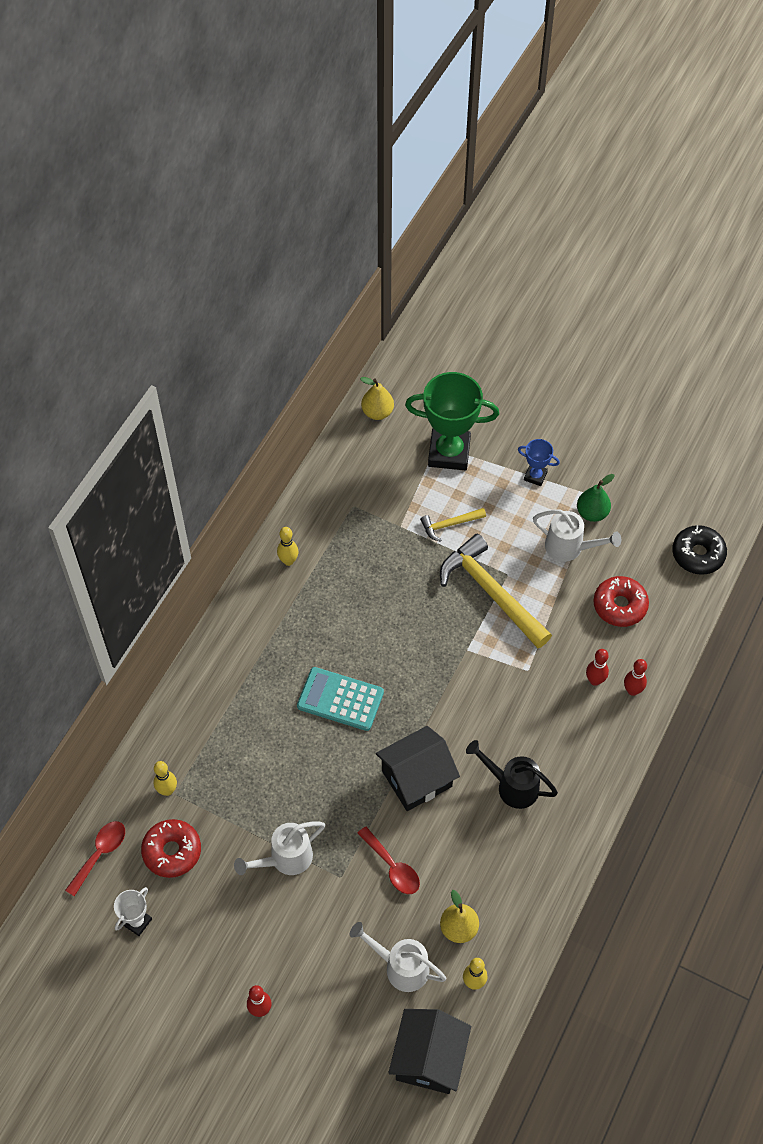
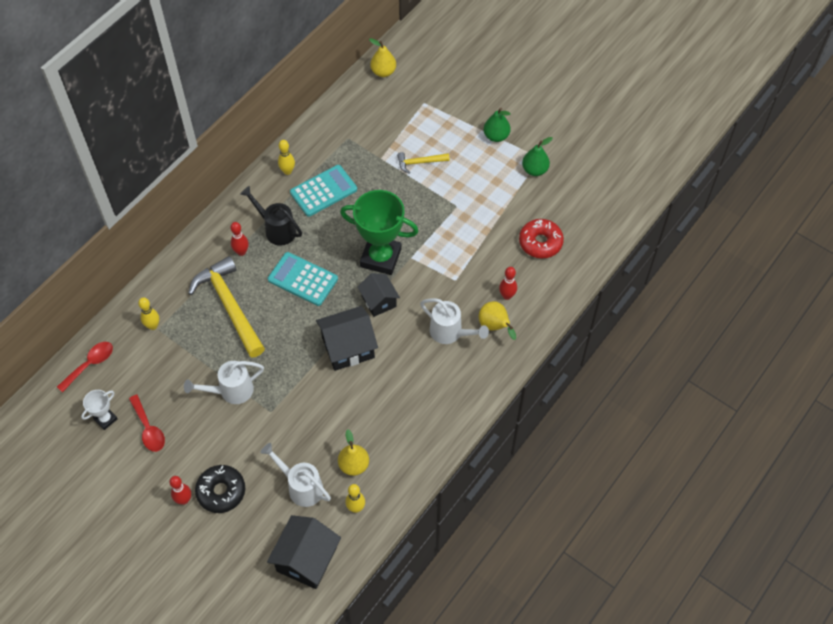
camera: 10 degrees right, 0 degrees up
red donut [141,819,201,878] -> none
red spoon [357,826,420,894] -> red spoon moved to [129,395,165,452]
green trophy [405,372,499,471] -> green trophy moved to [340,190,419,275]
yellow hammer [440,534,552,648] -> yellow hammer moved to [188,256,265,358]
black watering can [466,740,558,809] -> black watering can moved to [240,186,302,246]
blue trophy [518,439,560,486] -> green pear [484,108,510,142]
white watering can [533,509,621,562] -> white watering can moved to [420,298,489,344]
red bowling pin [624,659,647,696] -> red bowling pin moved to [230,222,249,256]
black donut [672,525,727,575] -> black donut moved to [195,465,245,513]
none -> turquoise calculator [290,165,357,217]
none -> black house [358,273,400,317]
none -> yellow pear [479,301,516,340]

